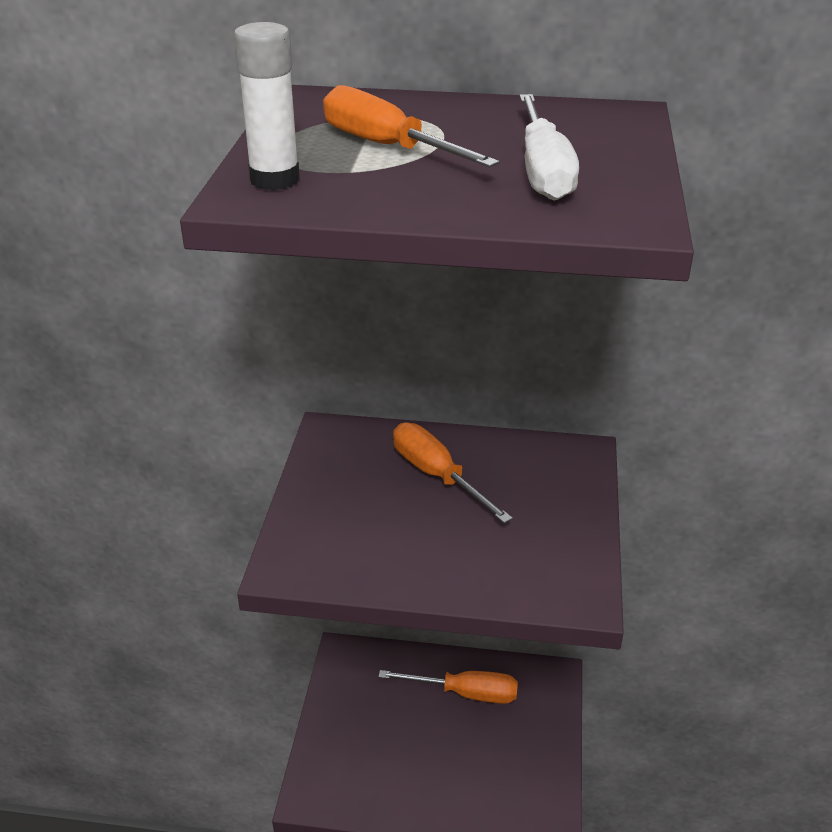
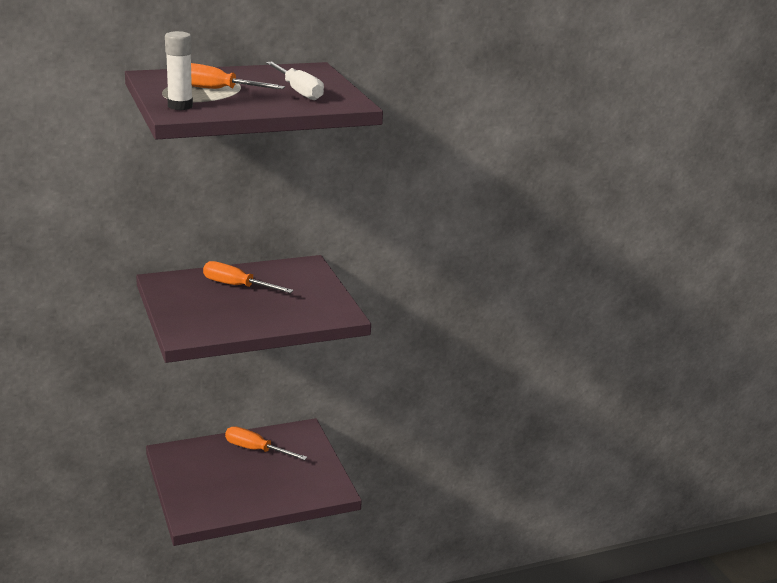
camera: 30 degrees left, 10 degrees down
orange screwdriver [379,670,518,704] -> orange screwdriver turned 135 degrees counterclockwise [225,427,308,460]

